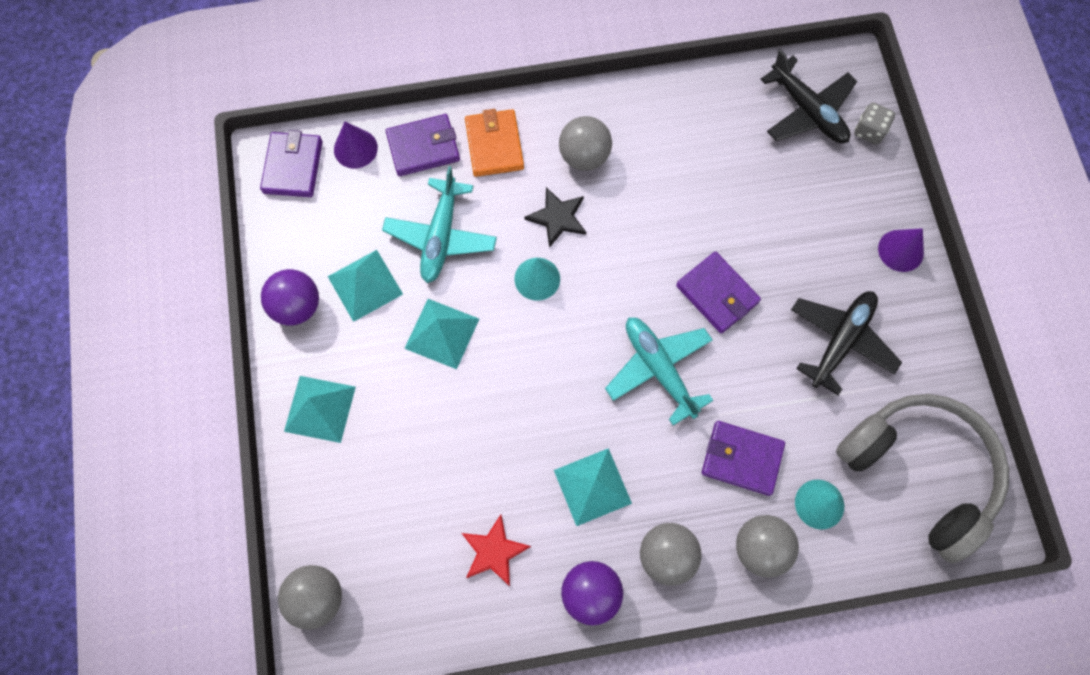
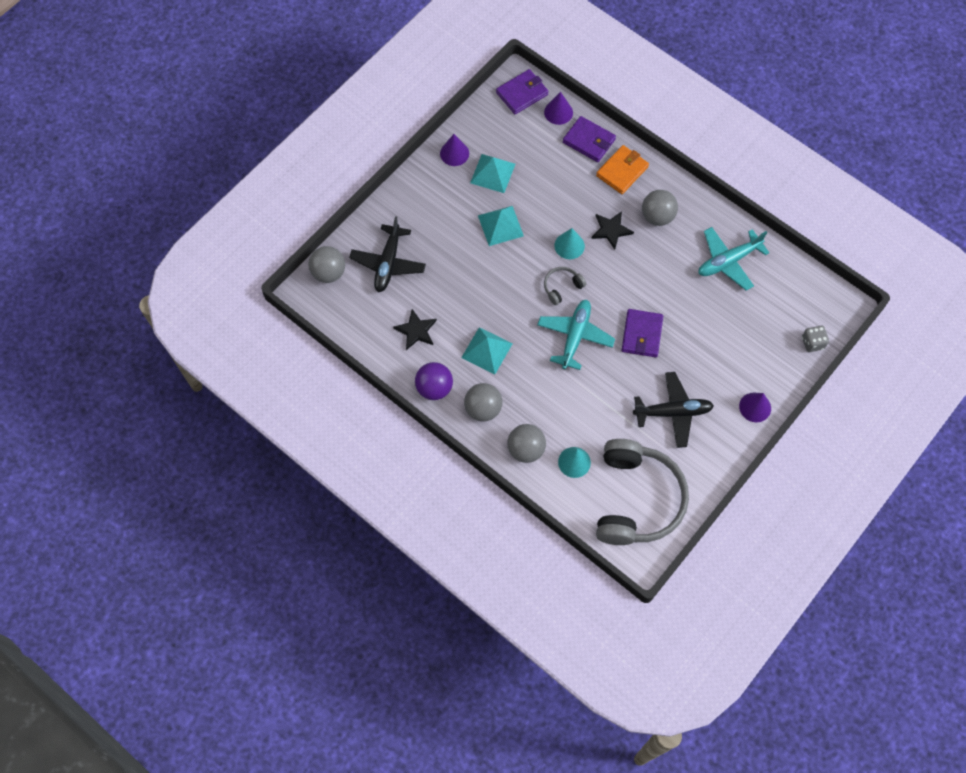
camera: 50 degrees right, 5 degrees down
purple ball [261,269,319,325] -> purple cone [440,134,469,166]
turquoise pyramid [284,376,356,443] -> none
turquoise plane [382,166,497,283] -> turquoise plane moved to [698,227,769,291]
red star [462,515,531,586] -> black star [393,309,437,350]
purple wallet [702,421,785,496] -> none
black plane [760,50,857,143] -> black plane moved to [349,216,426,292]
none -> grey headphones [544,267,586,305]

